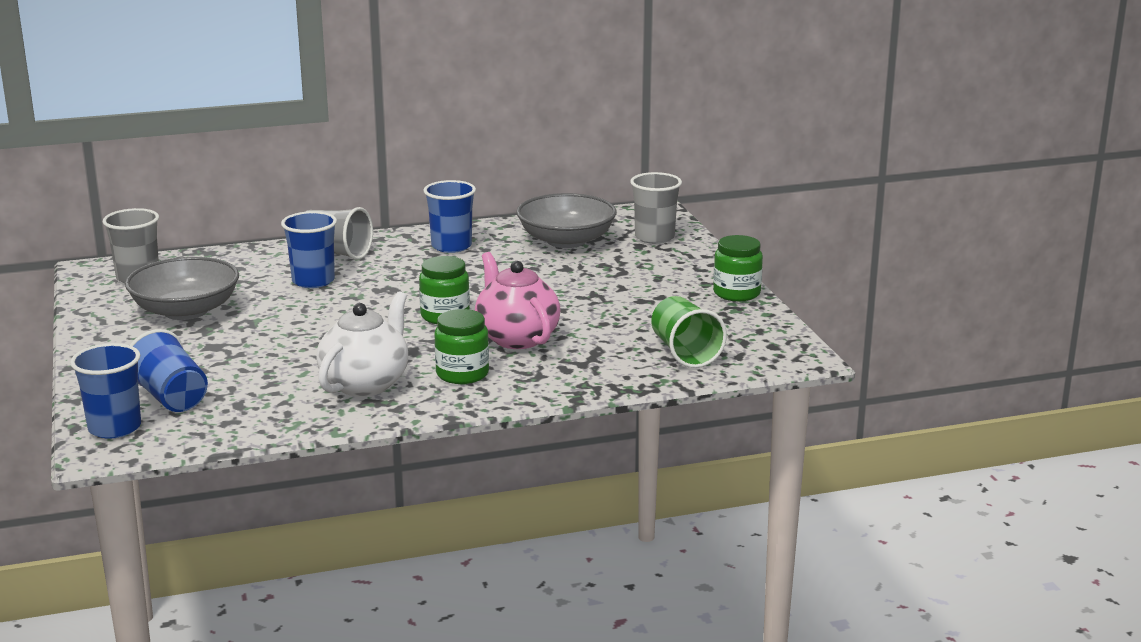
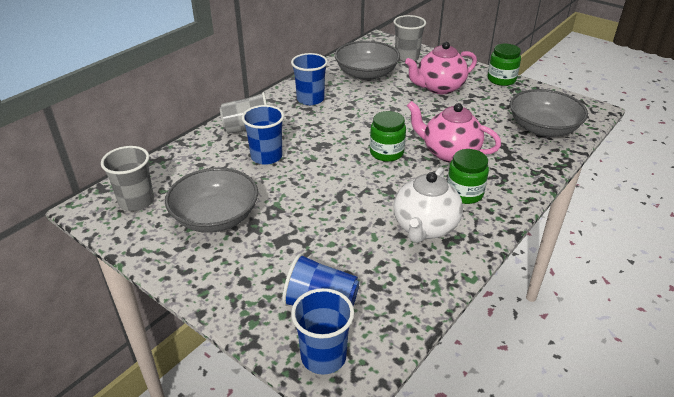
camera: 35 degrees left, 15 degrees up
white teapot [317,291,408,397] -> white teapot turned 150 degrees counterclockwise [393,167,463,243]
green cup [651,296,727,368] -> grey bowl [510,89,588,137]
none -> pink teapot [405,42,477,94]

